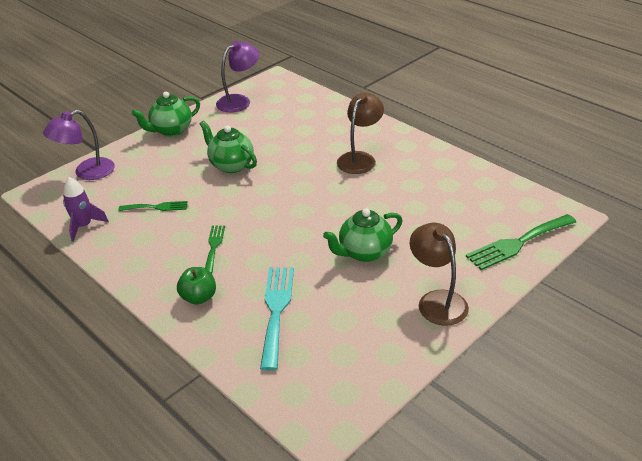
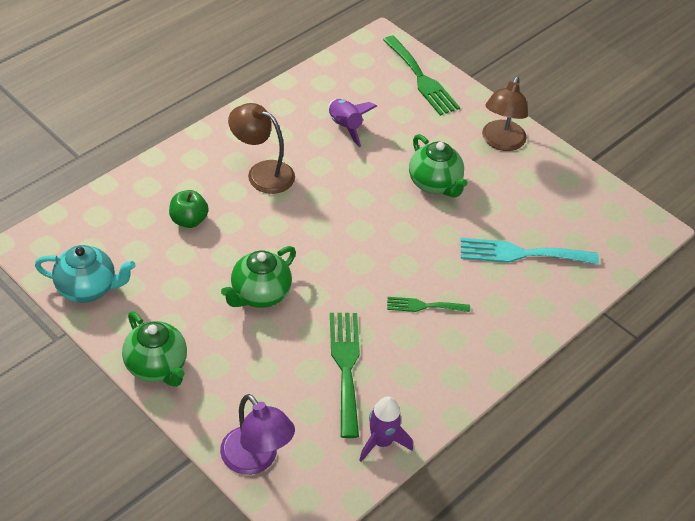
camera: 95 degrees left, 10 degrees up
green fork [119,201,188,211] -> green fork [330,313,360,438], size x1.73
green apple [177,267,216,305] -> green apple moved to [169,190,209,228]
purple lamp [216,41,259,112] -> turquoise teapot [35,245,136,303]
brown lamp [410,223,469,326] -> brown lamp turned 45 degrees counterclockwise [482,76,528,151]
none -> purple rocket [328,99,377,147]

